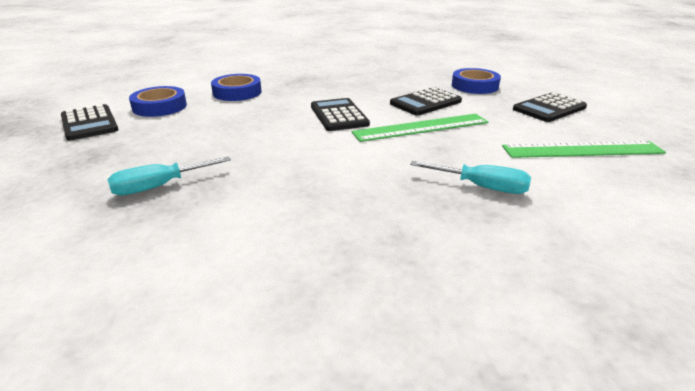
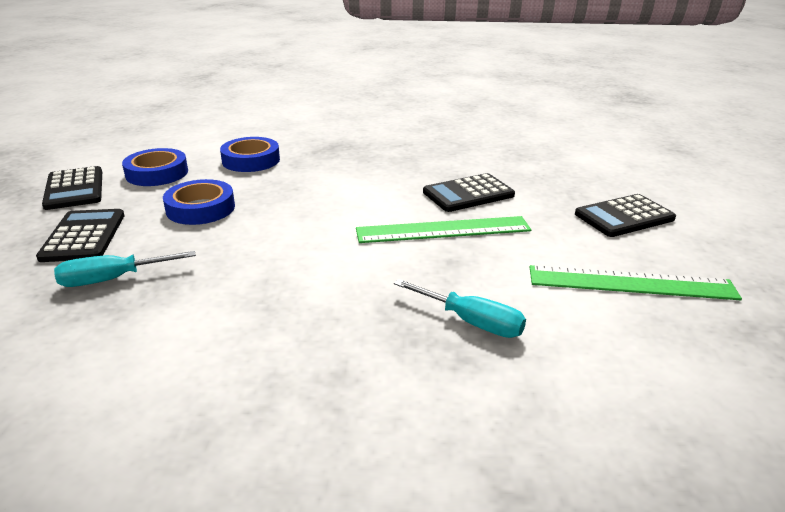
camera: 10 degrees right, 0 degrees up
black calculator [311,98,370,131] -> black calculator moved to [36,209,125,262]
blue tape [452,68,501,94] -> blue tape moved to [163,179,235,225]

